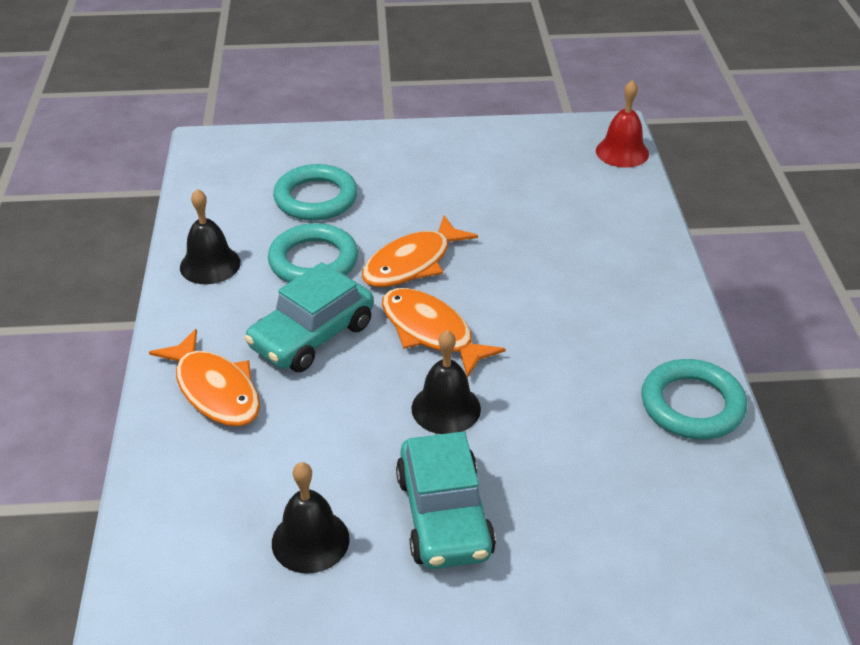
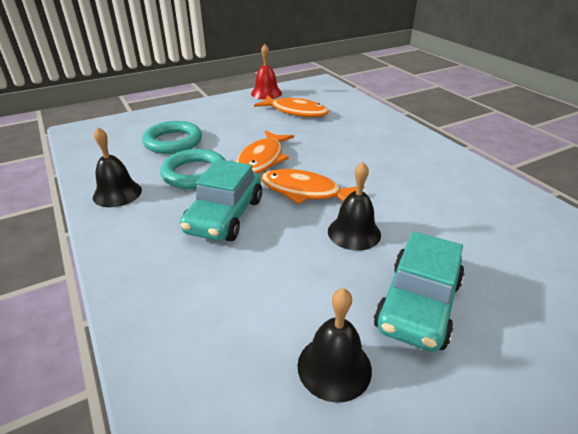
camera: 25 degrees left, 5 degrees down
orange fish [149,329,260,427] -> orange fish moved to [254,95,329,117]
turquoise car [396,431,496,569] -> turquoise car turned 60 degrees clockwise [374,231,465,352]
red bell [596,80,649,167] -> red bell moved to [251,44,282,100]
turquoise ring [641,359,747,440] -> none

